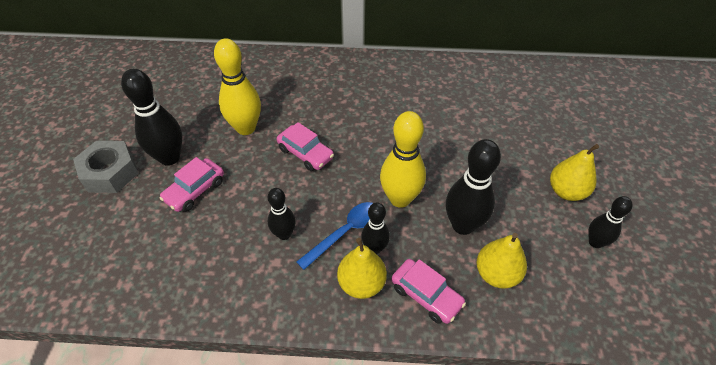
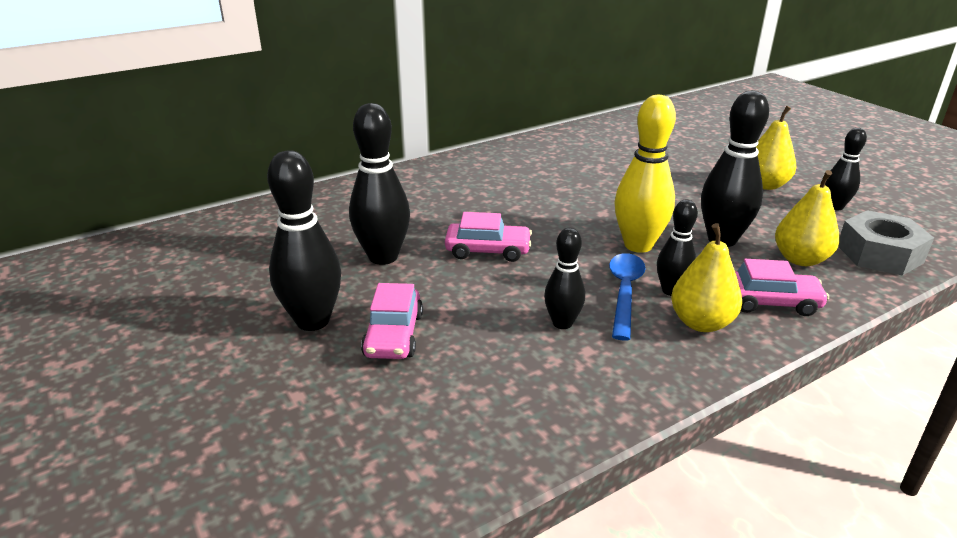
camera: 35 degrees left, 20 degrees down
grey nut [73,141,139,193] -> grey nut moved to [838,210,934,276]
yellow bowling pin [214,38,261,135] -> black bowling pin [349,103,410,265]

